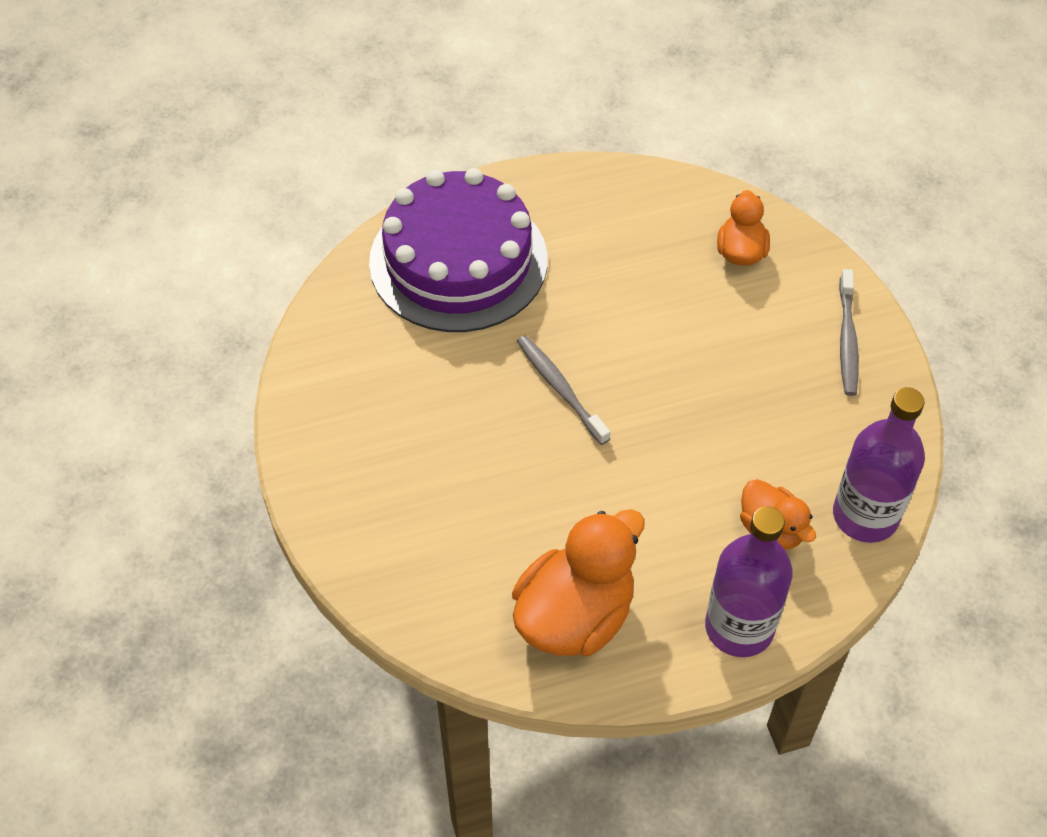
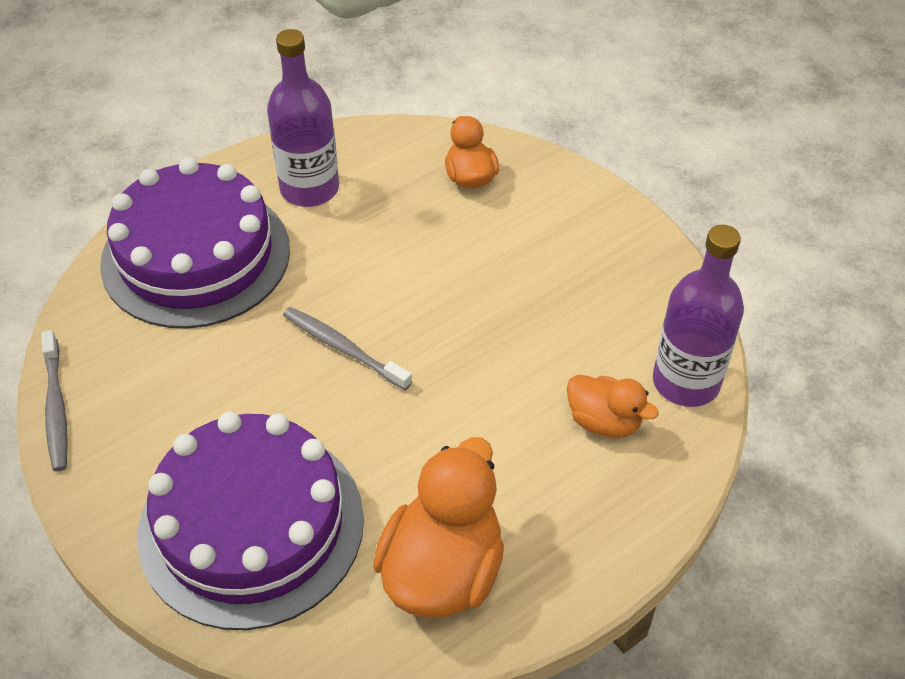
camera: 20 degrees left, 5 degrees down
purple bottle [705,506,793,657] -> purple bottle moved to [267,29,339,207]
grey toothbrush [839,269,859,396] -> grey toothbrush moved to [41,330,68,471]
none -> purple cake [138,412,364,630]

